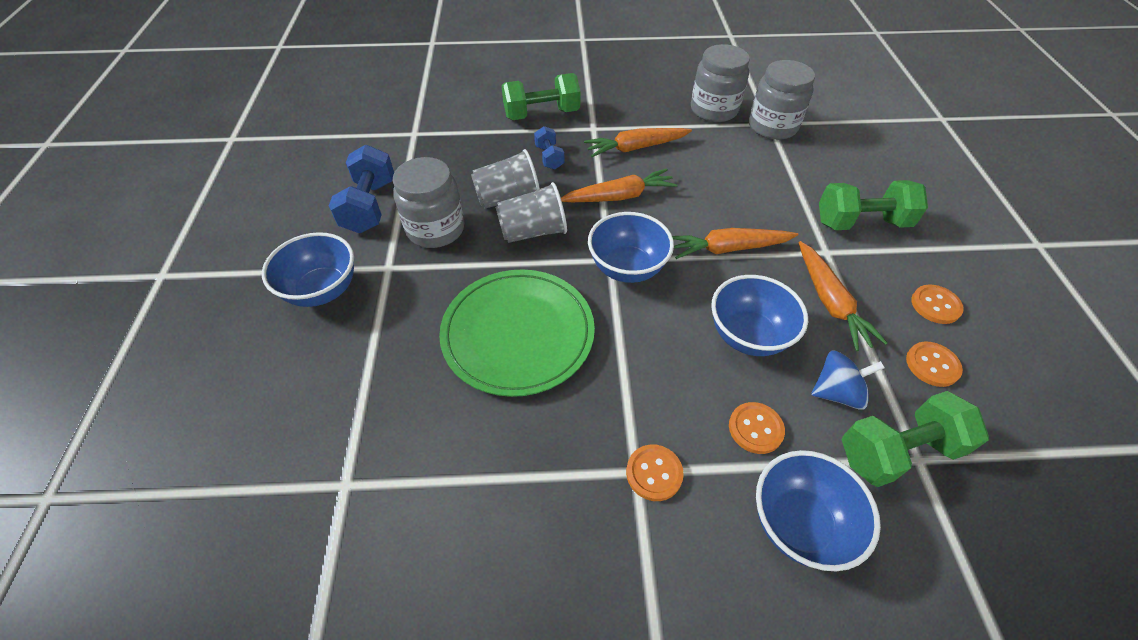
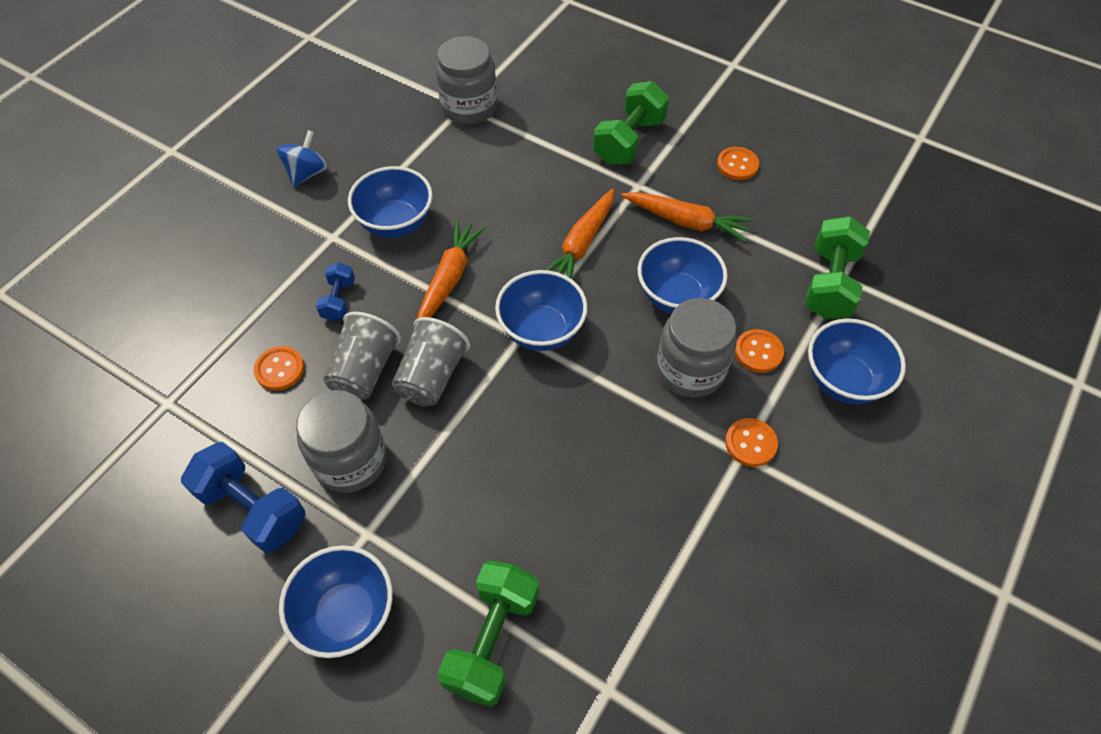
camera: 55 degrees left, 5 degrees up
green plate [439,269,595,397] -> none
green dumbbell [502,73,581,120] -> green dumbbell moved to [437,561,539,707]
blue dumbbell [534,126,564,170] -> blue dumbbell turned 75 degrees clockwise [316,262,355,321]
orange carrot [584,128,692,157] -> blue bowl [348,166,433,238]
grey jar [691,44,750,122] -> grey jar moved to [657,298,737,398]
blue spinning top [811,351,885,410] -> blue spinning top moved to [277,130,328,187]
orange button [906,342,963,387] -> orange button moved to [254,346,304,391]

